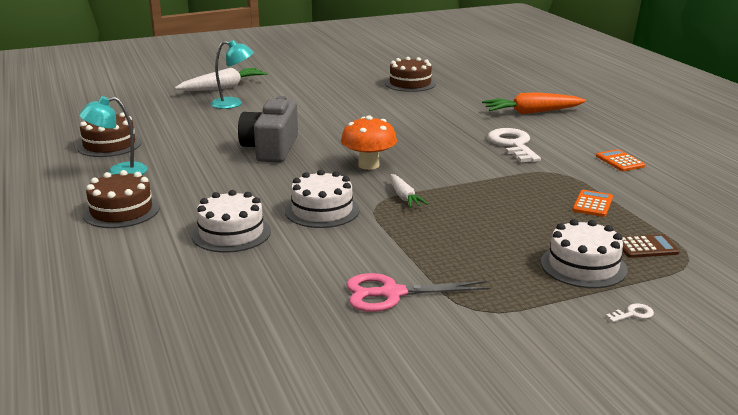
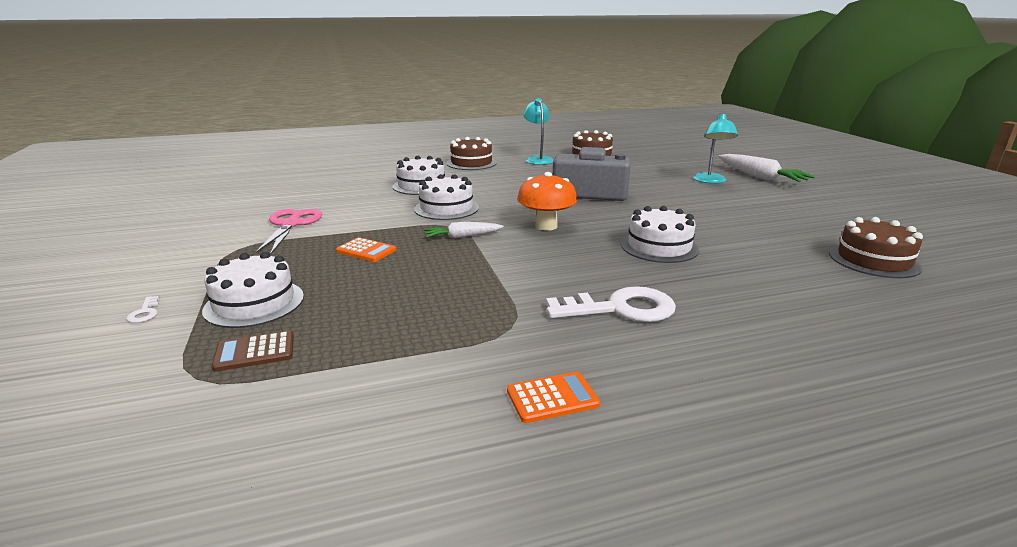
camera: 95 degrees right, 0 degrees up
orange carrot [482,92,586,114] -> none
orange calculator [572,190,613,217] -> orange calculator moved to [336,237,396,262]
brown calculator [622,234,680,258] -> brown calculator turned 75 degrees clockwise [212,331,294,372]
none -> white cake [621,206,699,263]

